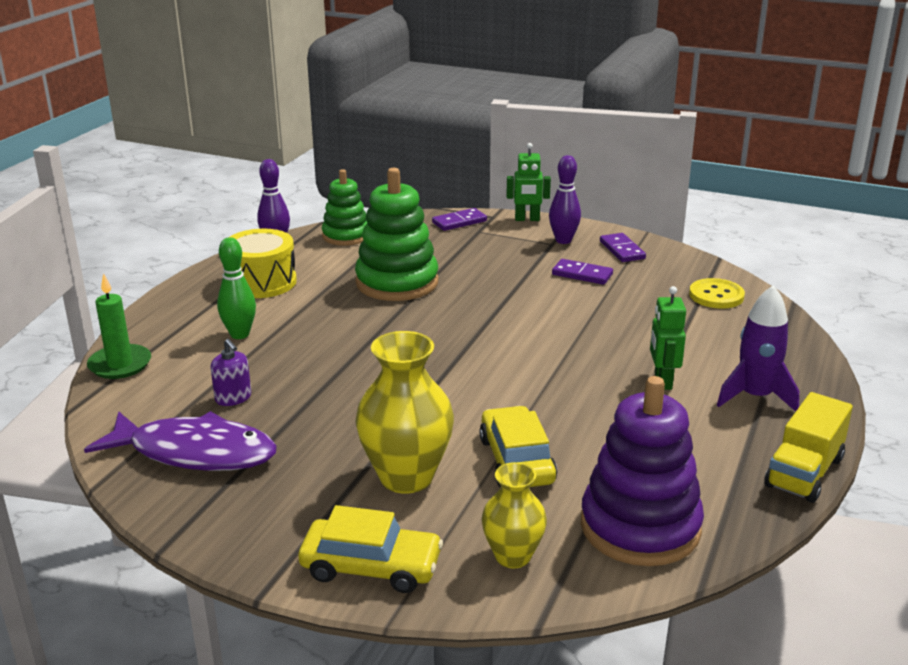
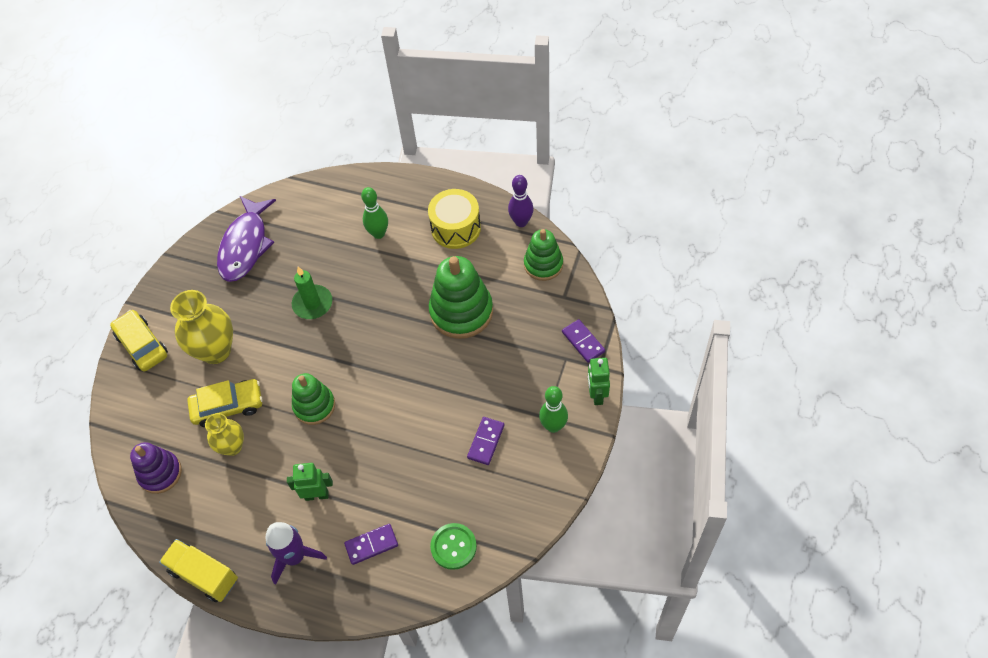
camera: 90 degrees right, 30 degrees up
green candle [87,273,151,379] -> green candle moved to [292,267,332,319]
purple soap dispenser [210,339,251,406] -> none
yellow car [298,505,443,593] -> yellow car turned 135 degrees clockwise [110,310,168,372]
yellow vase [481,462,547,569] -> yellow vase moved to [205,413,244,456]
purple bowling pin [549,155,581,244] -> green bowling pin [539,386,568,433]
purple stacking toy [581,376,704,566] -> purple stacking toy [130,442,182,494], size x0.63
purple domino [600,233,646,262] -> purple domino moved to [344,524,398,565]
yellow button [689,278,745,309] -> green button [430,523,477,570]
none -> green stacking toy [292,373,335,425]

